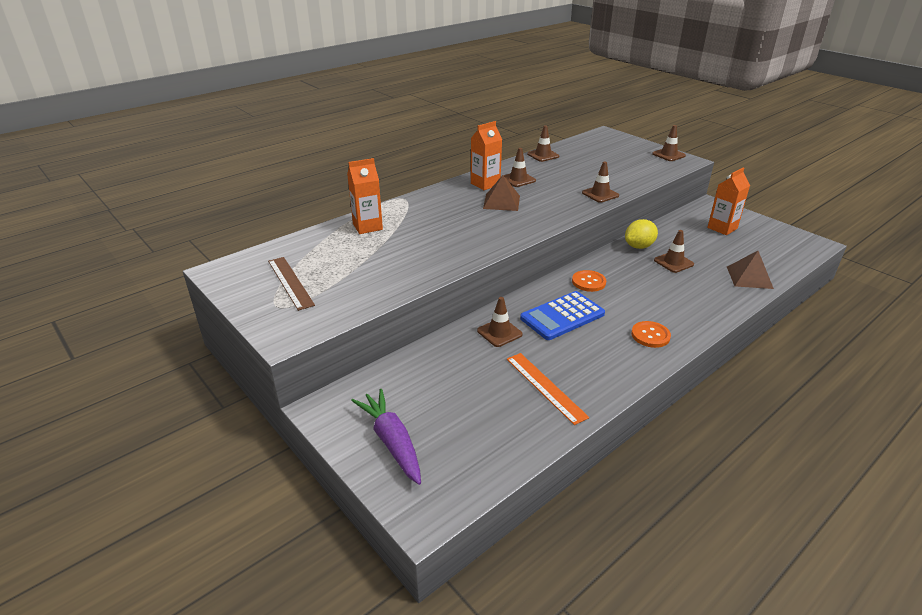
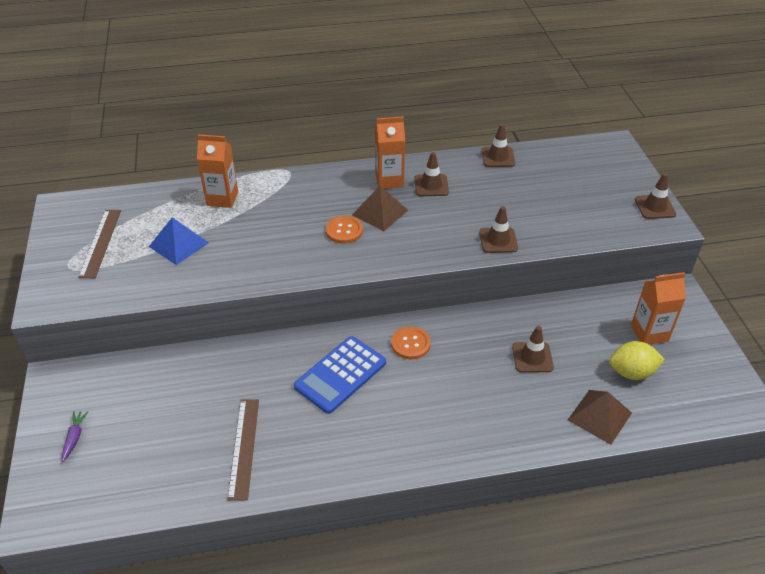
camera: 30 degrees right, 10 degrees up
purple carrot [351,389,421,485] -> purple carrot [62,411,88,462], size x0.48
brown traffic cone [477,297,523,347] -> none
orange ruler [507,353,589,425] -> brown ruler [227,399,259,501]
blue calculator [520,291,605,340] -> blue calculator turned 45 degrees counterclockwise [294,336,386,414]
yellow lemon [625,219,658,249] -> yellow lemon moved to [609,341,665,380]
orange button [631,321,671,348] -> orange button moved to [326,216,363,244]
none -> blue pyramid [149,217,209,265]

